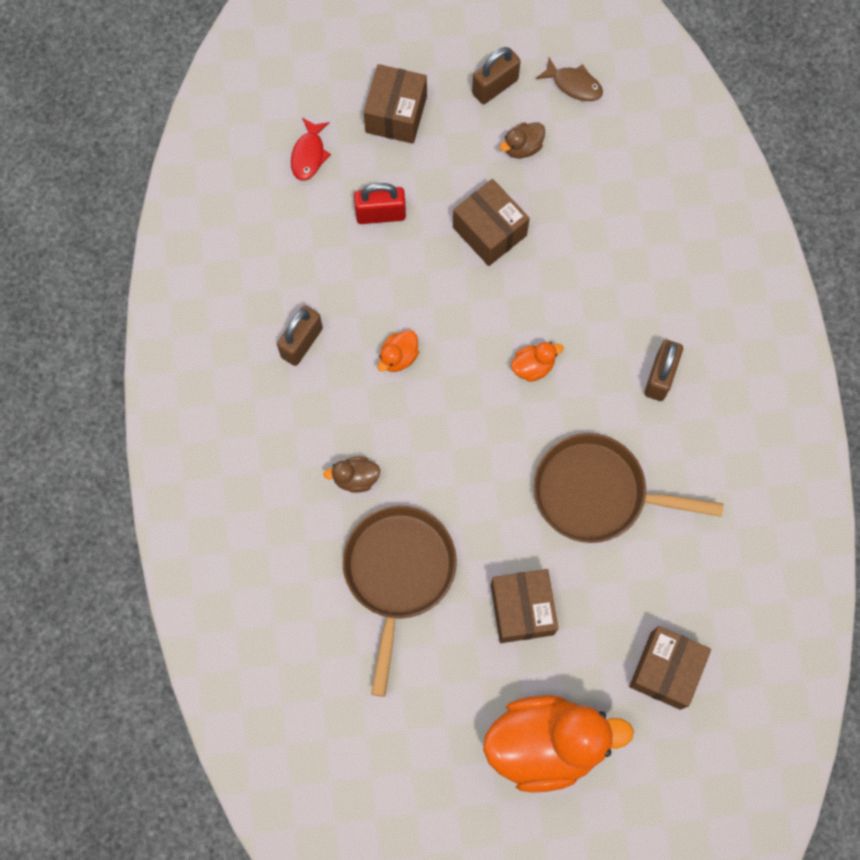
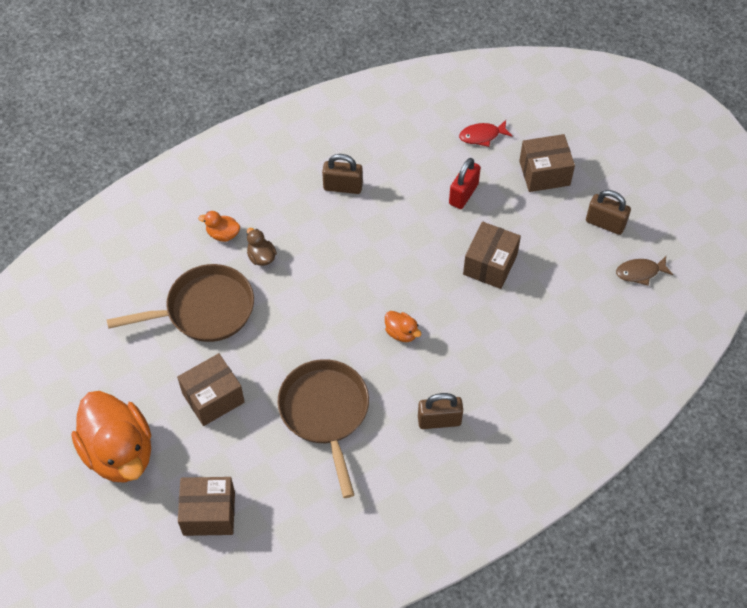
camera: 65 degrees right, 15 degrees down
red padlock [354,183,406,224] -> red padlock turned 60 degrees clockwise [449,158,481,209]
orange duck [377,330,419,372] -> orange duck moved to [198,211,240,242]
brown duck [500,122,545,158] -> none
brown fish [536,57,603,101] -> brown fish turned 75 degrees clockwise [616,256,673,286]

